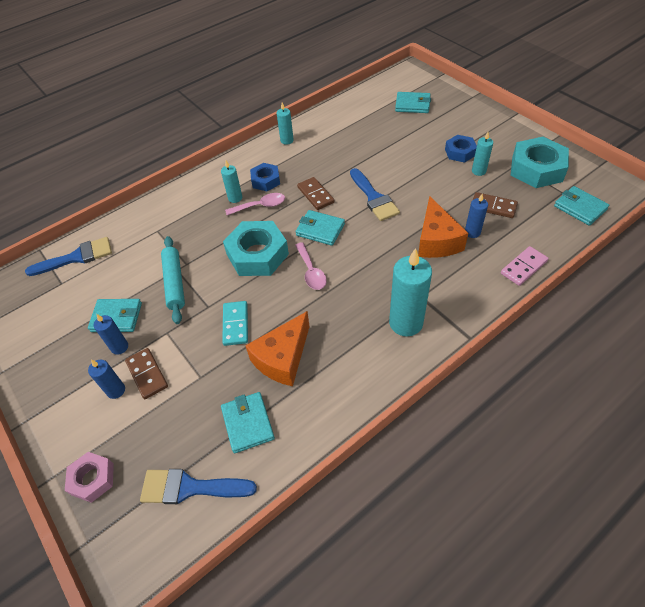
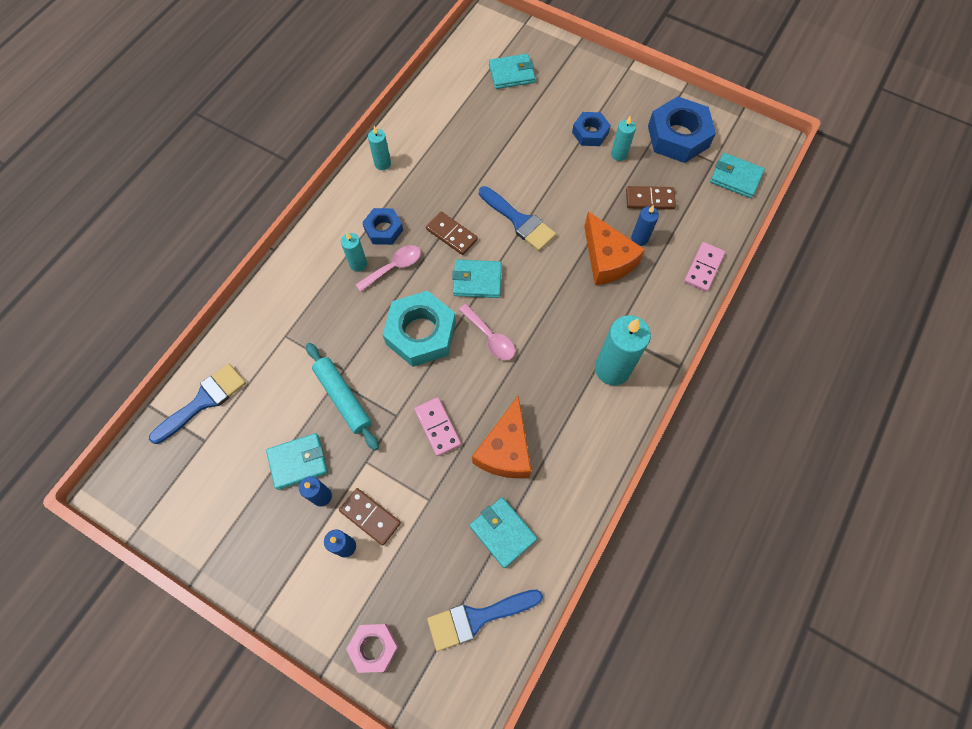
camera: 25 degrees left, 15 degrees up
turquoise domino [222,301,248,346] -> pink domino [414,397,461,456]
turquoise nut [511,137,569,188] -> blue nut [648,96,716,163]

